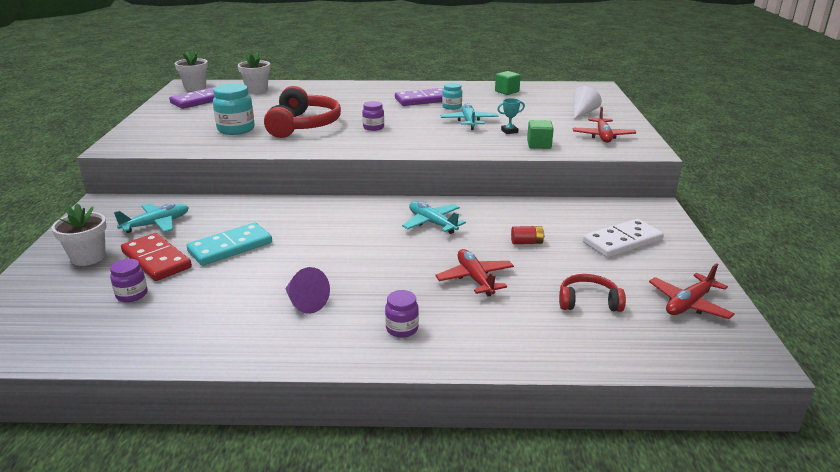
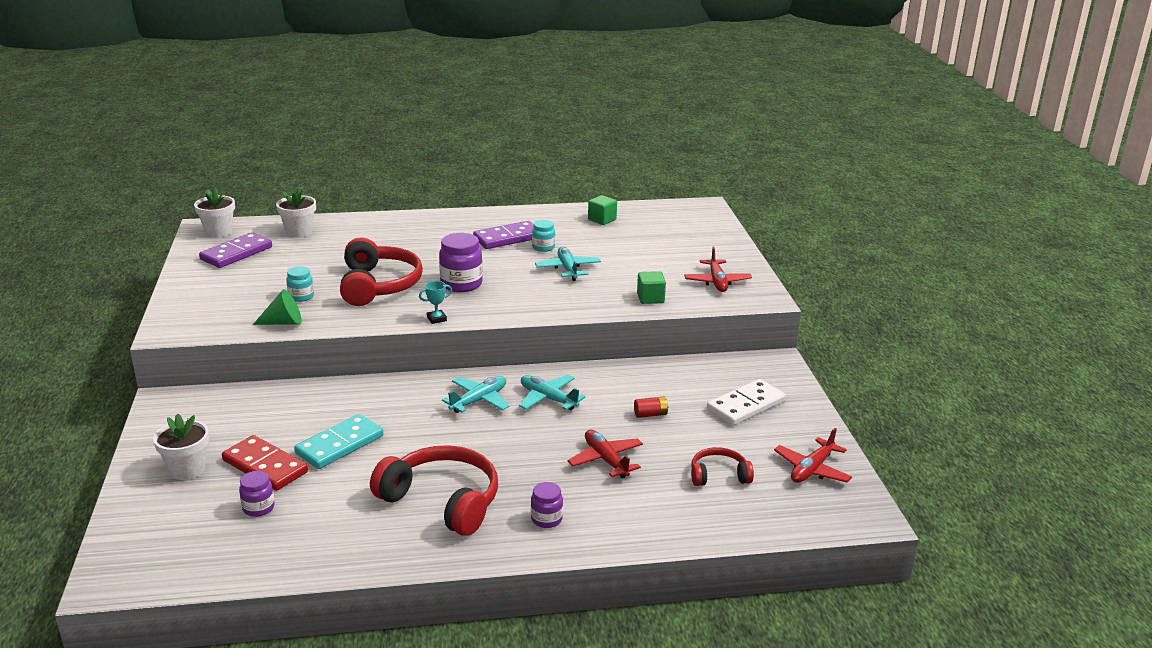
camera: 10 degrees left, 0 degrees up
turquoise plane [114,203,189,233] -> turquoise plane moved to [442,376,509,413]
turquoise jar [213,83,255,135] -> turquoise jar [286,266,314,302], size x0.58
purple cone [285,267,330,314] -> red headphones [370,445,498,536]
purple jar [362,101,384,131] -> purple jar [439,233,483,292], size x1.72
turquoise trophy [497,98,525,134] -> turquoise trophy moved to [419,281,452,324]
white cone [574,86,602,119] -> none
none -> green cone [253,289,302,325]

